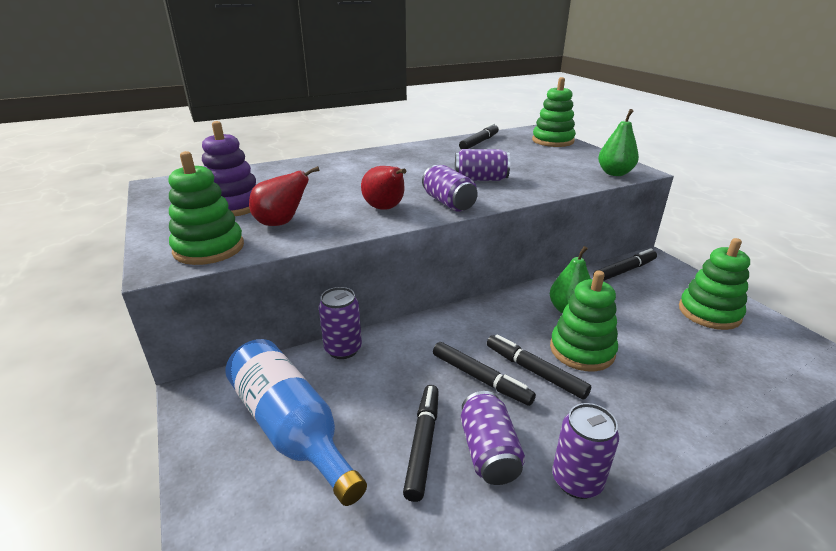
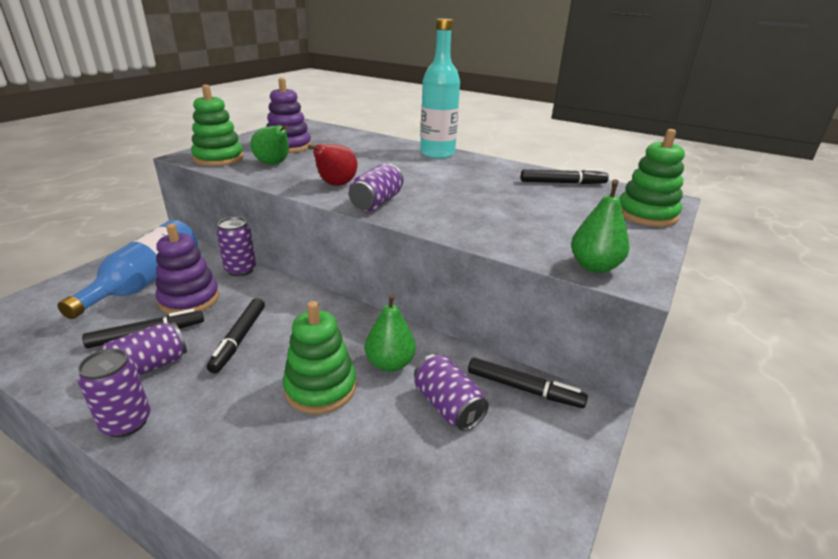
camera: 55 degrees right, 0 degrees up
red pear [249,166,320,226] -> green pear [251,125,289,165]
purple can [455,149,510,181] -> purple can moved to [414,354,489,431]
black marker [487,334,591,400] -> none
green stacking toy [679,238,750,330] -> none
none -> purple stacking toy [156,224,219,314]
none -> turquoise bottle [420,18,460,159]

